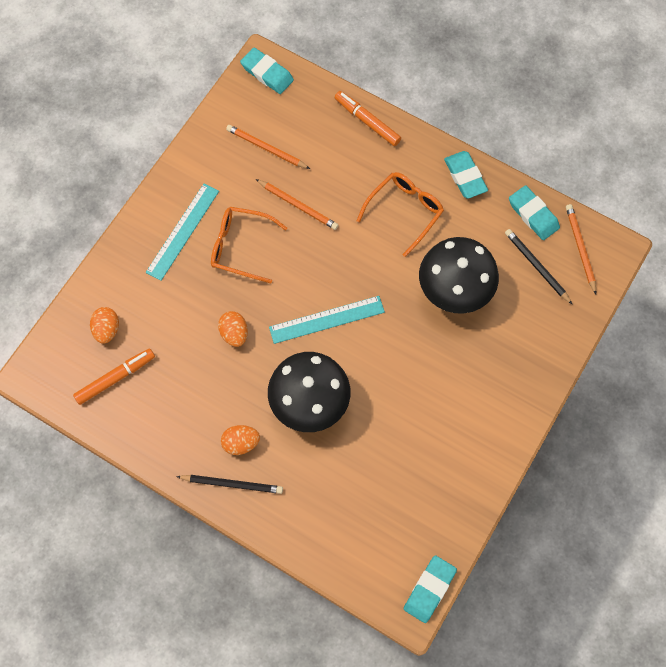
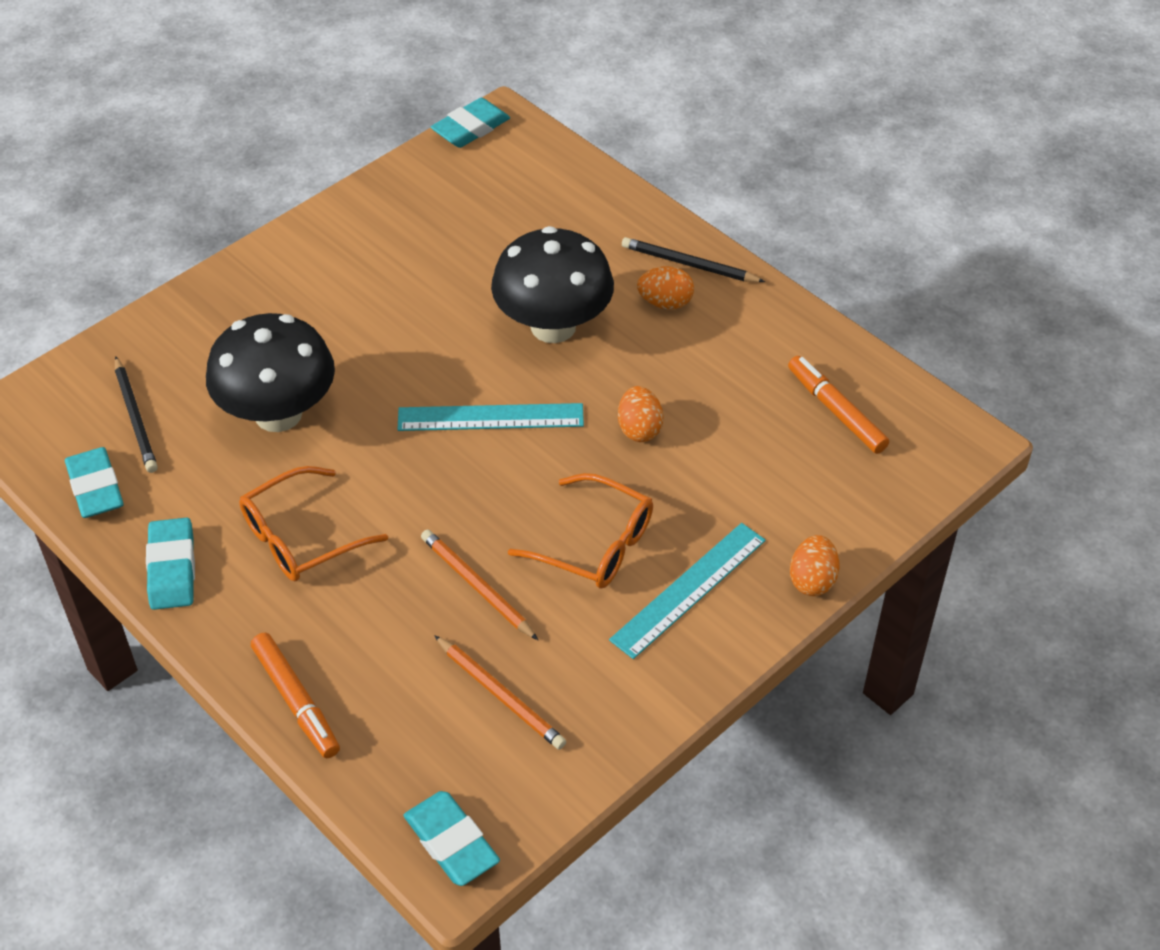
camera: 165 degrees left, 20 degrees down
orange marker [73,348,155,405] -> orange marker turned 75 degrees clockwise [788,356,889,454]
orange egg [90,307,119,344] -> orange egg moved to [790,535,840,596]
orange pencil [566,204,596,294] -> none

